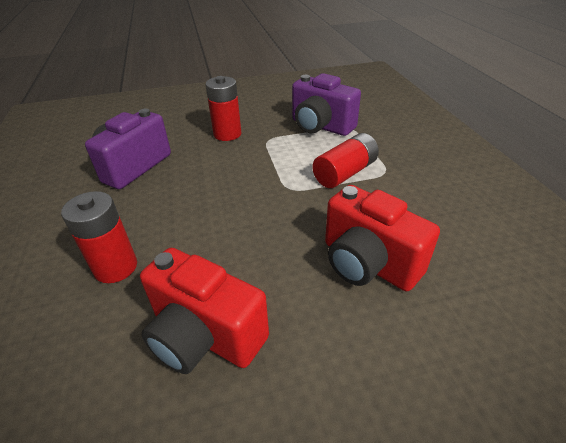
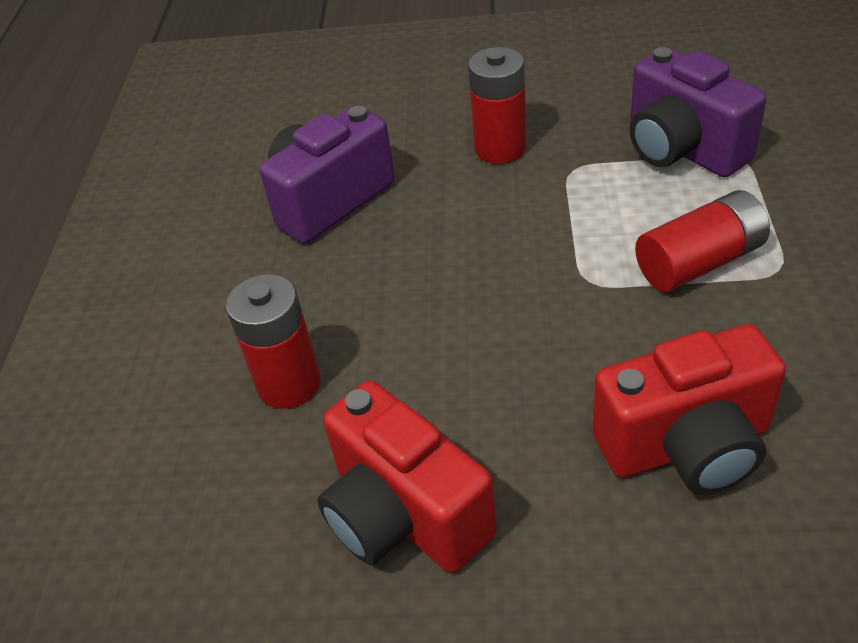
camera: 20 degrees right, 5 degrees up
red camera [325,185,440,291] -> red camera turned 75 degrees counterclockwise [592,324,786,494]

